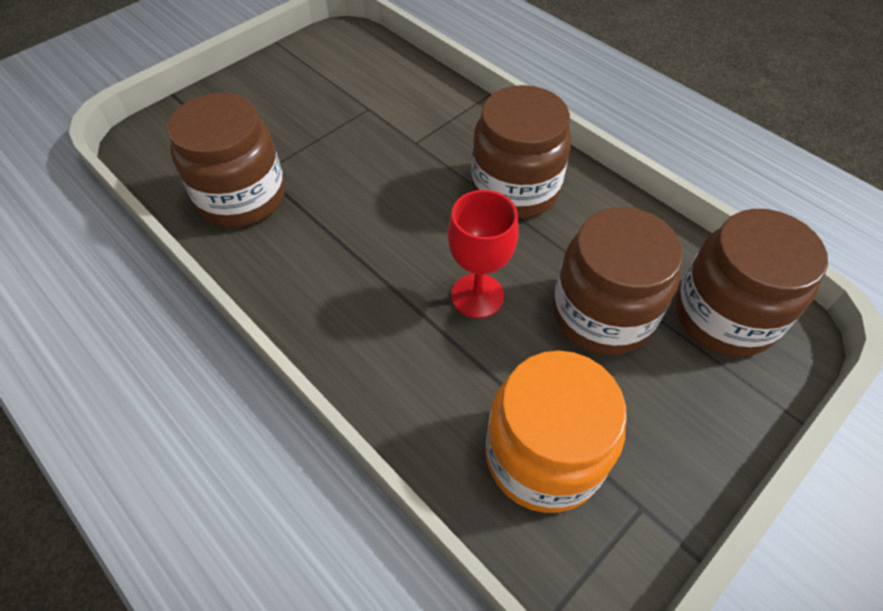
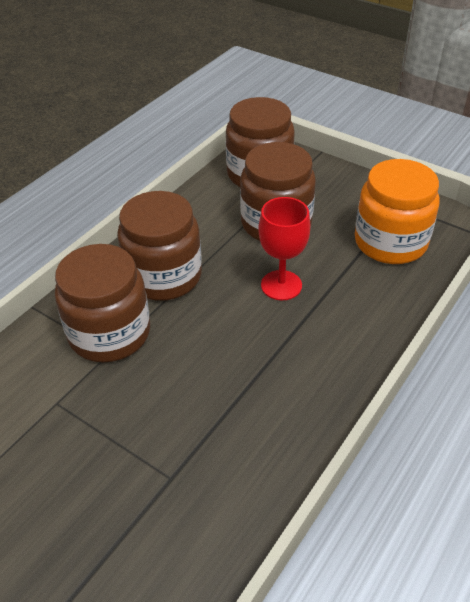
camera: 100 degrees left, 10 degrees down
brown jar [167,93,285,227] -> brown jar moved to [55,244,150,362]

